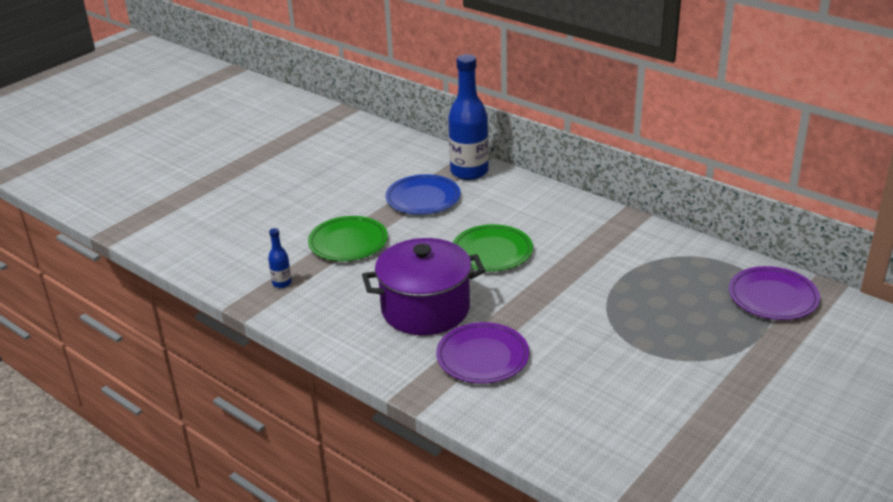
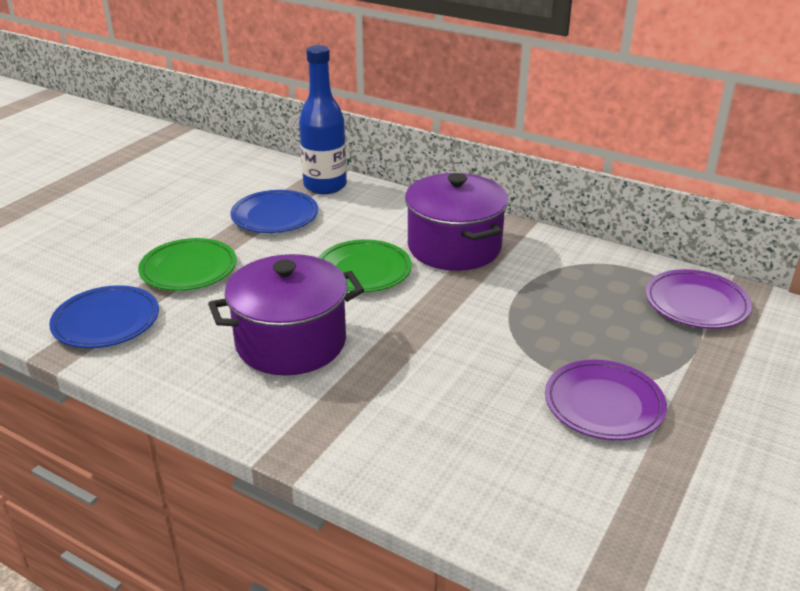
camera: 10 degrees left, 0 degrees up
blue bottle [268,228,292,288] -> blue plate [49,285,159,348]
purple plate [436,322,529,384] -> purple plate moved to [545,360,667,440]
none -> purple pot [405,173,508,271]

